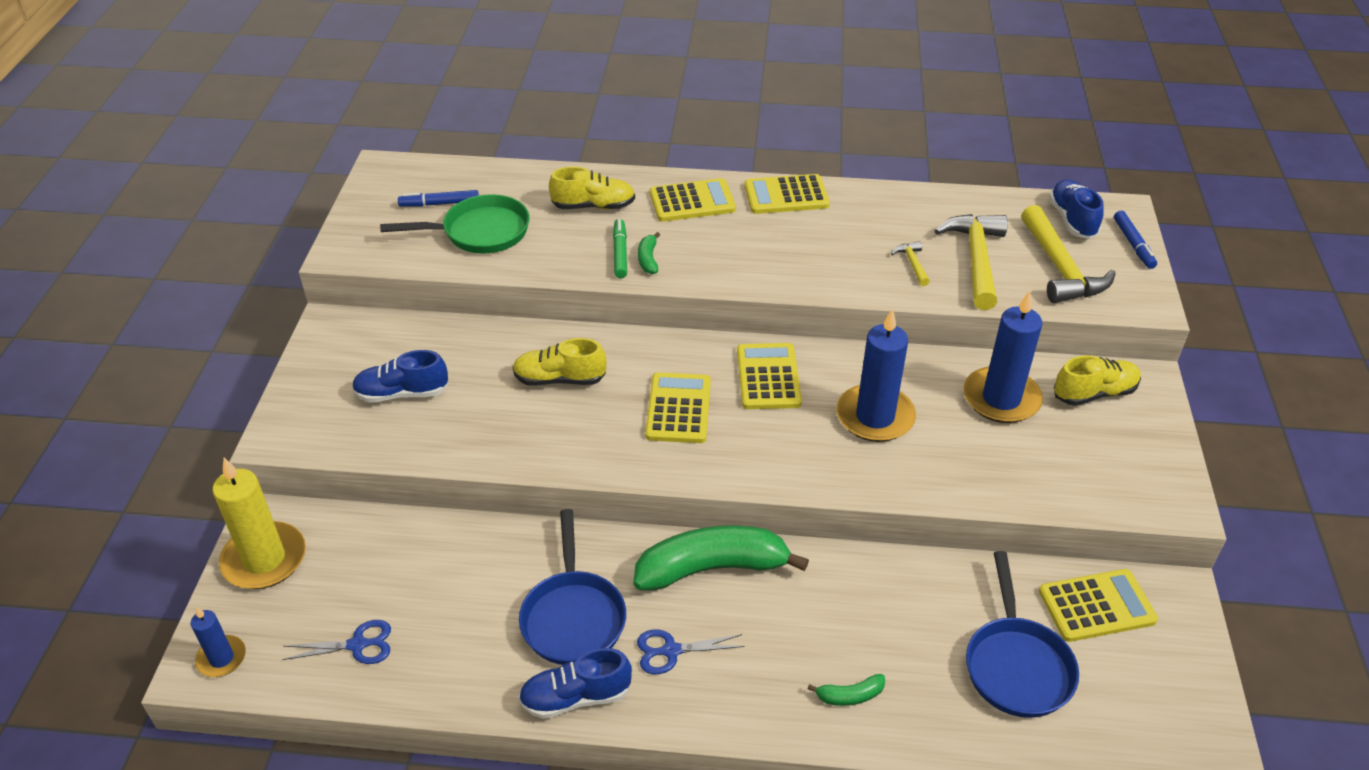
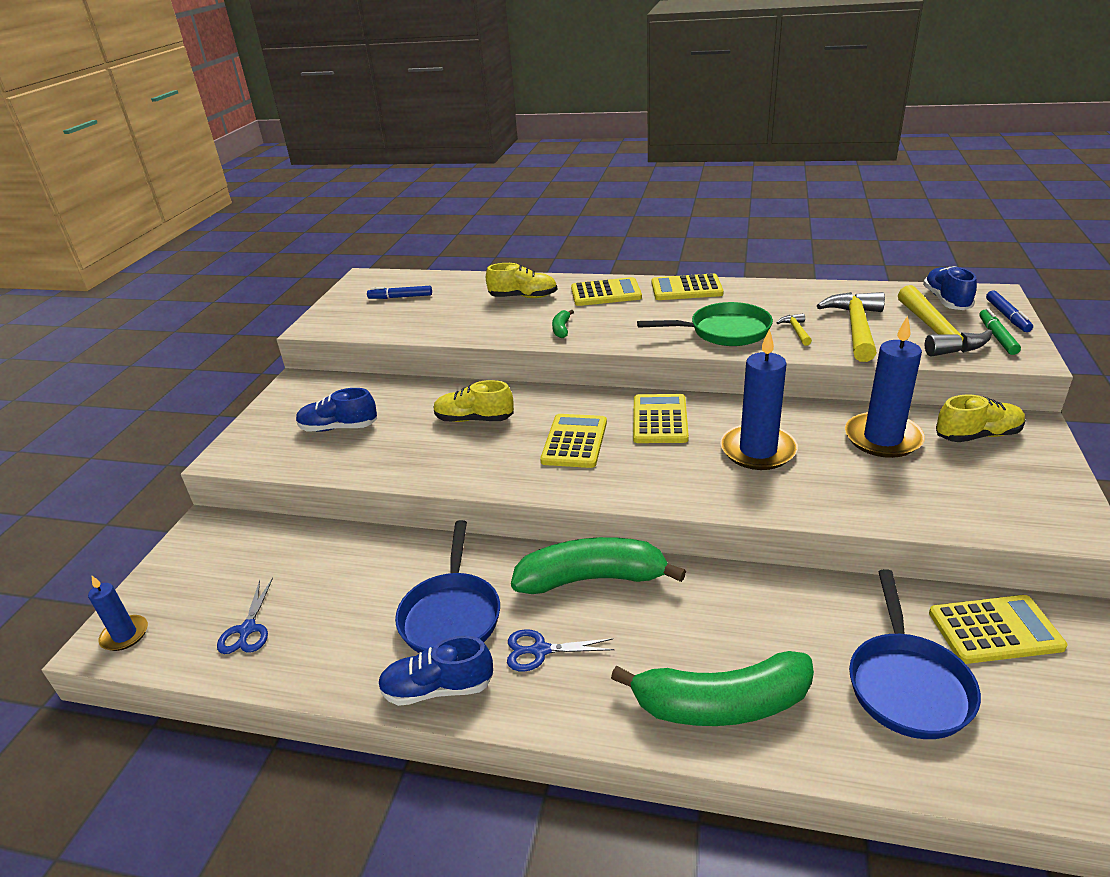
camera: 10 degrees right, 10 degrees down
yellow candle [213,458,306,589] -> none
blue scissors [282,620,391,664] -> blue scissors turned 90 degrees clockwise [217,578,273,654]
green pan [380,194,530,254] -> green pan moved to [637,302,773,346]
green marker [613,219,627,278] -> green marker moved to [979,308,1021,355]
green banana [808,674,885,706] -> green banana [611,651,814,726], size x2.39

